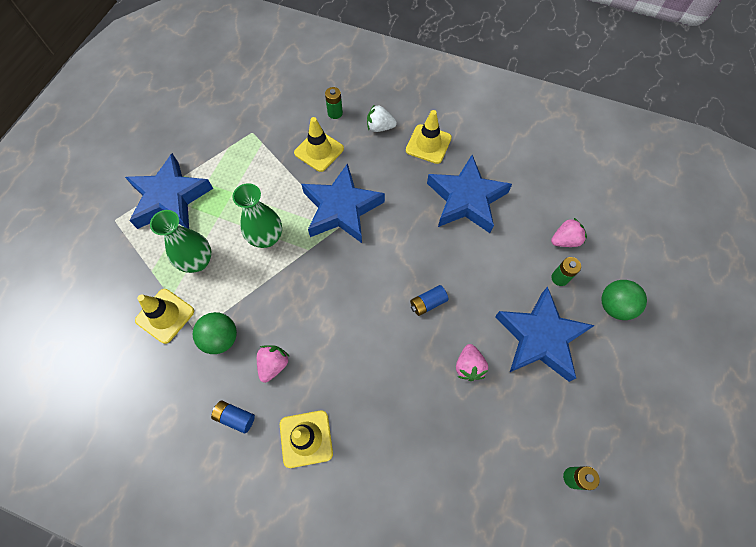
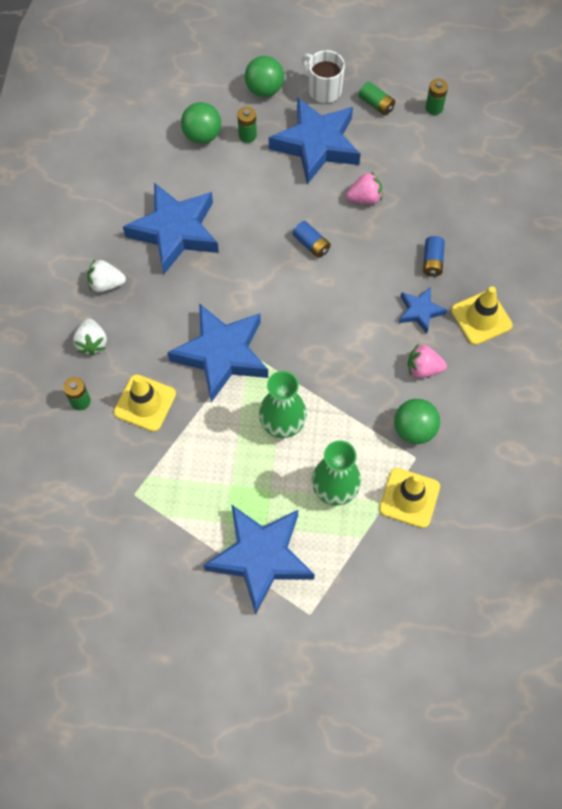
camera: 105 degrees left, 0 degrees up
blue battery [211,400,255,434] -> blue battery moved to [423,236,445,277]
yellow traffic cone [406,110,452,164] -> white strawberry [87,260,126,292]
pink strawberry [551,218,587,247] -> green ball [181,102,221,144]
none -> white mug [301,50,345,103]
none -> green battery [359,82,395,115]
none -> blue star [399,287,447,334]

